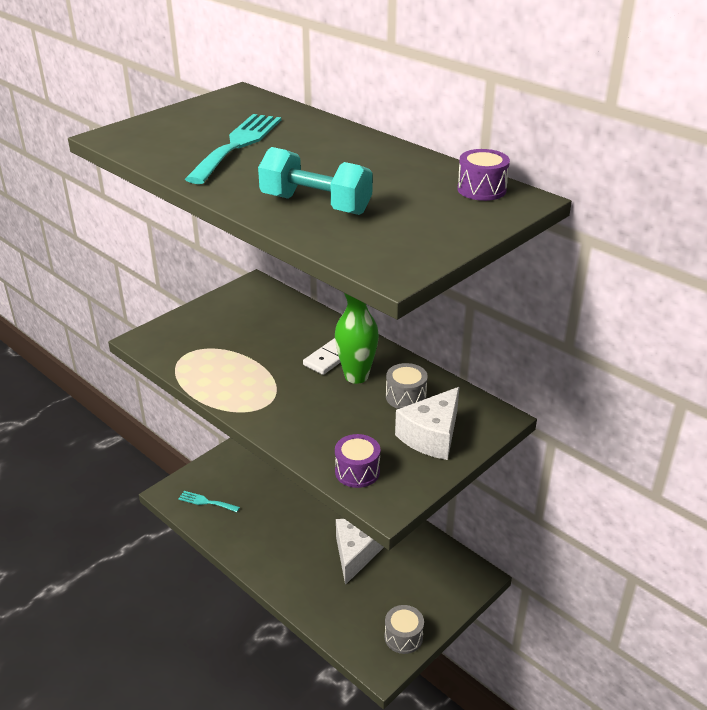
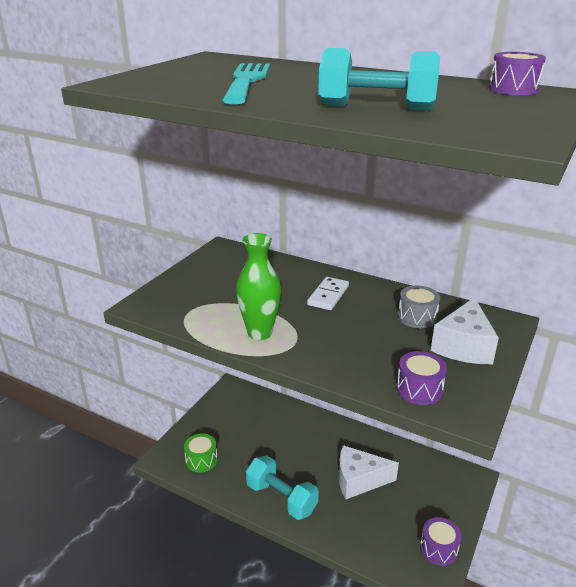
camera: 15 degrees left, 5 degrees down
turquoise fork [178,491,240,512] -> green drum [184,433,218,473]
green vase [335,293,379,384] -> green vase moved to [236,233,281,340]
white cheese [336,519,384,585] -> white cheese turned 90 degrees counterclockwise [339,445,399,499]
grey drum [384,605,424,654] -> purple drum [420,517,461,566]
none -> turquoise dumbbell [246,455,319,520]

